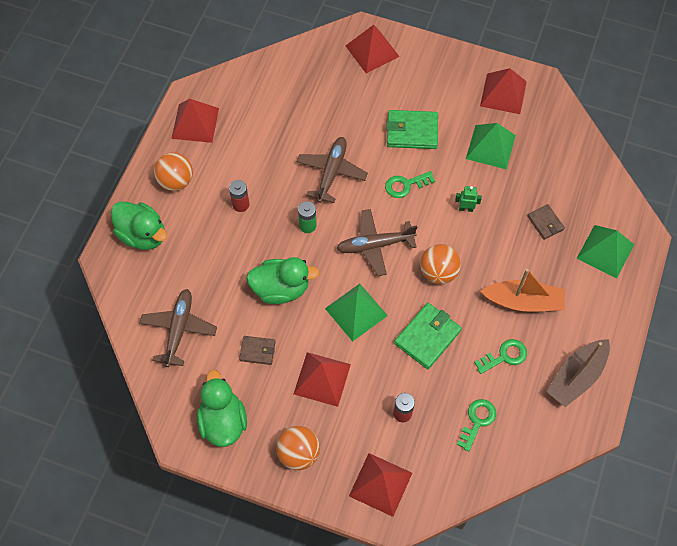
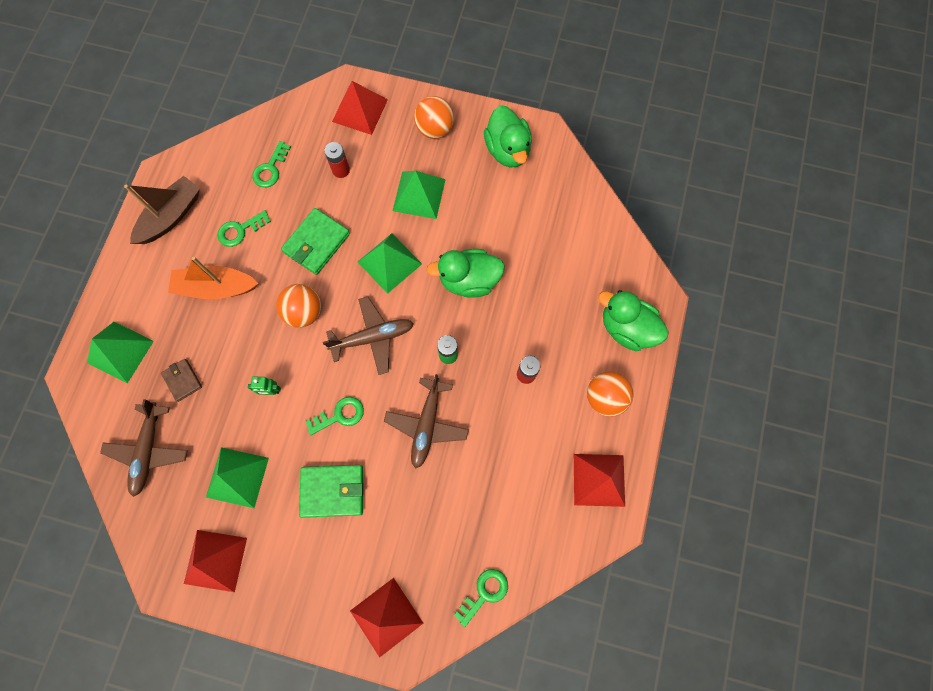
camera: 175 degrees right, 10 degrees up
brown plane [140,289,217,367] -> brown plane moved to [100,399,188,497]
brown wallet [239,336,276,365] -> none
red pyramid [294,352,351,407] -> green pyramid [393,171,446,219]
none -> green key [454,569,508,627]

